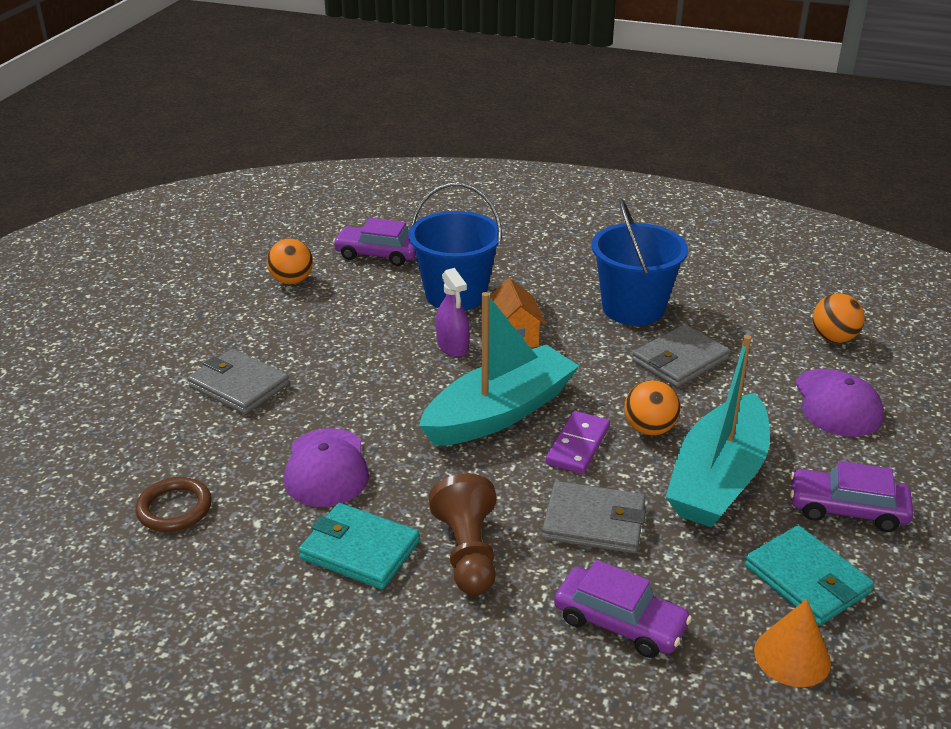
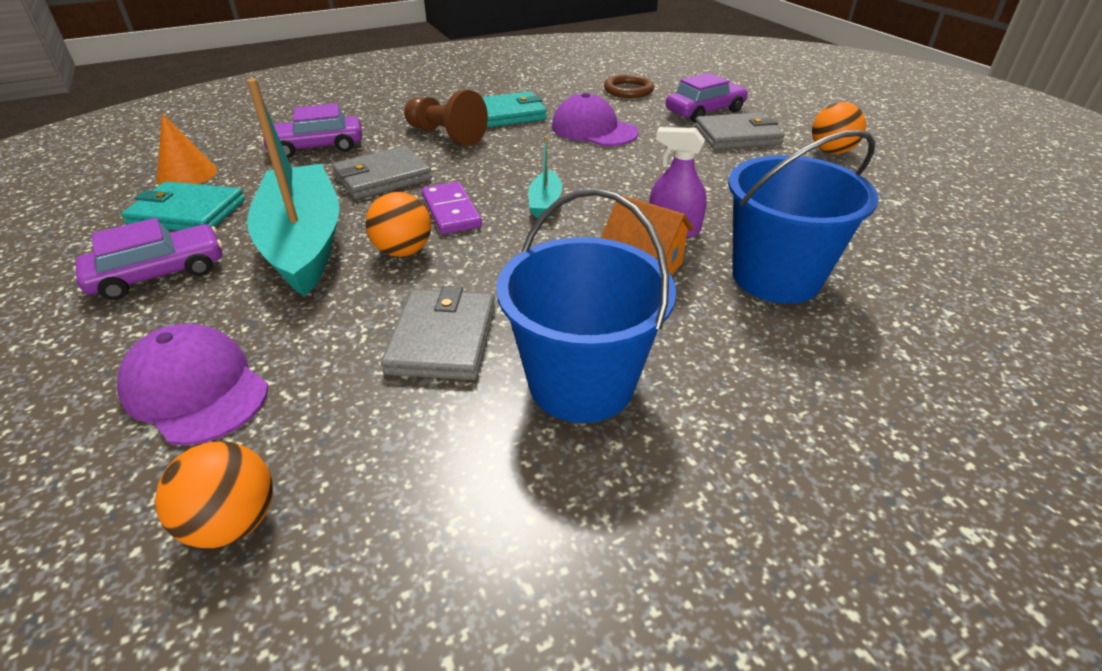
camera: 135 degrees right, 5 degrees up
orange ball [267,239,313,284] -> orange ball moved to [812,102,866,154]
purple car [333,218,416,266] -> purple car moved to [666,73,748,122]
turquoise boat [419,292,579,446] -> turquoise boat [528,136,562,218], size x0.43

